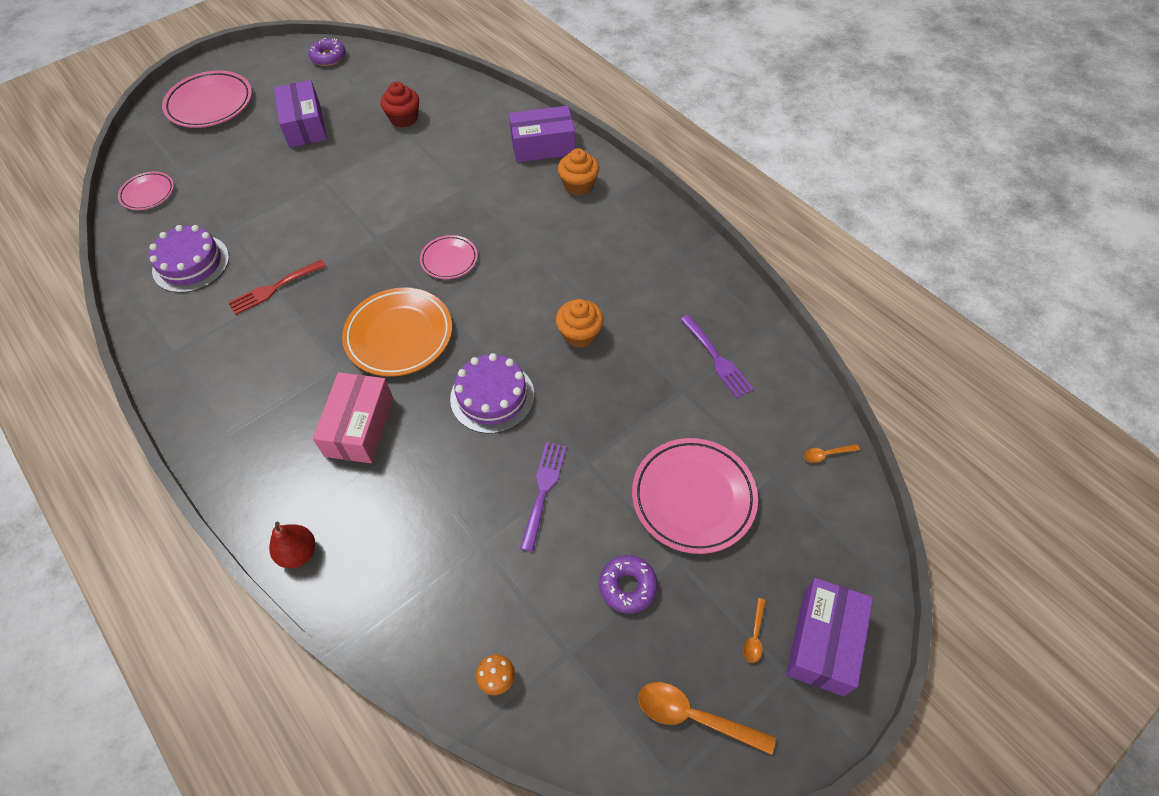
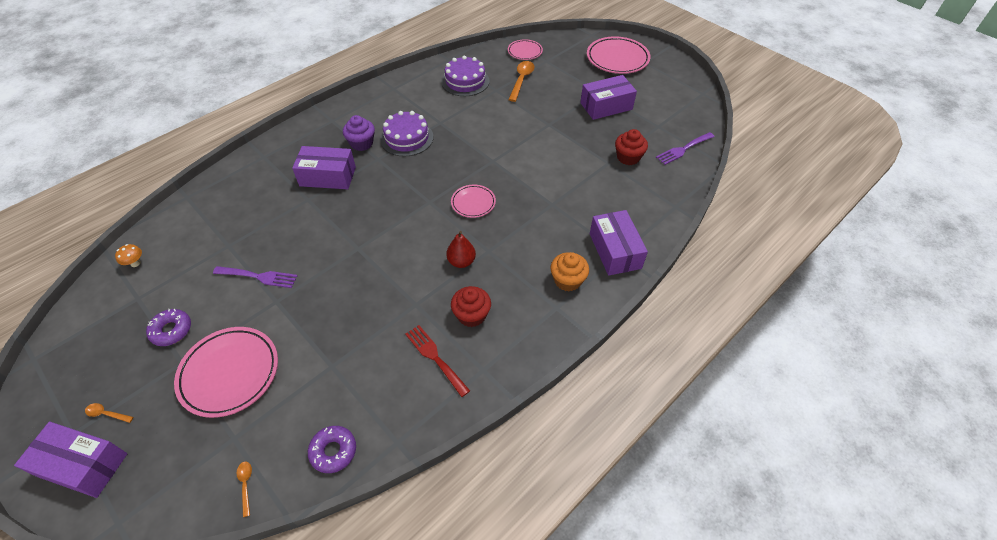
camera: 85 degrees right, 5 degrees down
red fork [228,260,326,315] -> red fork moved to [405,325,470,397]
red pear [269,522,315,568] -> red pear moved to [446,231,476,268]
purple donut [308,38,346,66] -> purple donut moved to [308,426,356,473]
pink box [313,372,393,463] -> purple box [292,146,356,189]
orange plate [342,287,452,377] -> none
purple cake [450,353,534,434] -> purple cake moved to [380,111,433,156]
orange cupcake [556,299,604,348] -> none
orange spoon [638,682,776,755] -> orange spoon moved to [508,61,535,102]
purple fork [680,315,754,398] -> purple fork moved to [656,132,714,165]
none -> purple cupcake [343,115,375,151]
none -> red cupcake [451,286,491,327]

